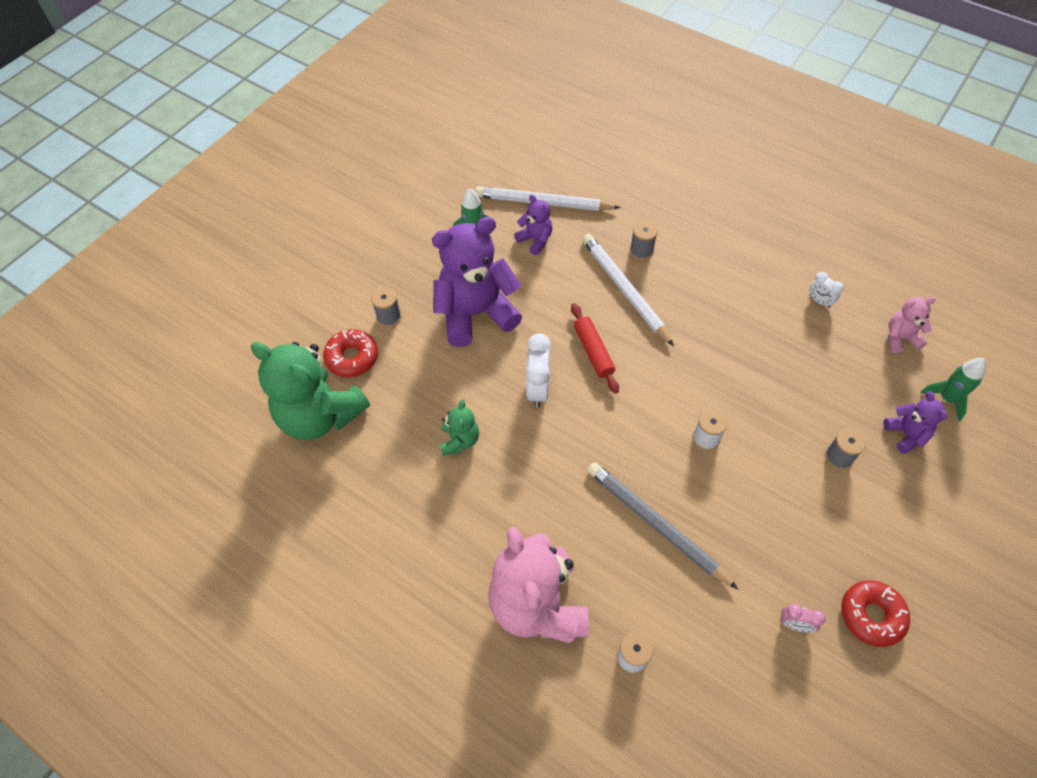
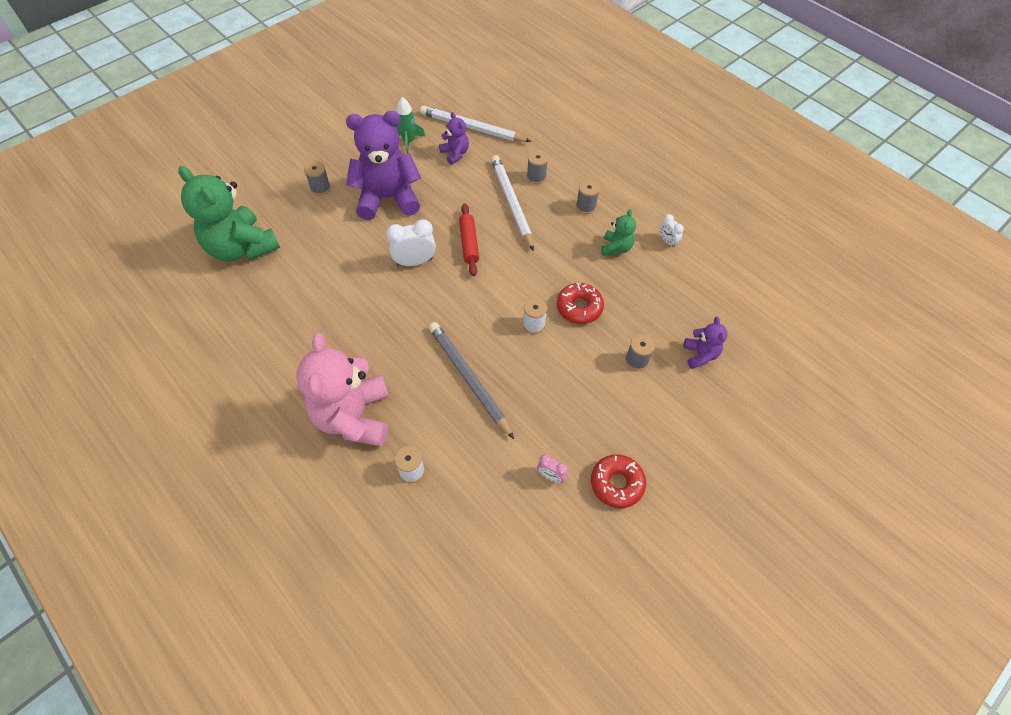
camera: 10 degrees right, 0 degrees up
red donut [323,329,378,377] -> red donut moved to [557,283,604,324]
green teddy bear [440,399,479,456] -> green teddy bear moved to [601,209,636,256]
white clock [526,333,551,408] -> white clock turned 60 degrees clockwise [386,219,436,266]
pink teddy bear [888,297,936,353] -> none
green rocket [921,358,986,421] -> none
none -> grey spool [576,180,600,214]

